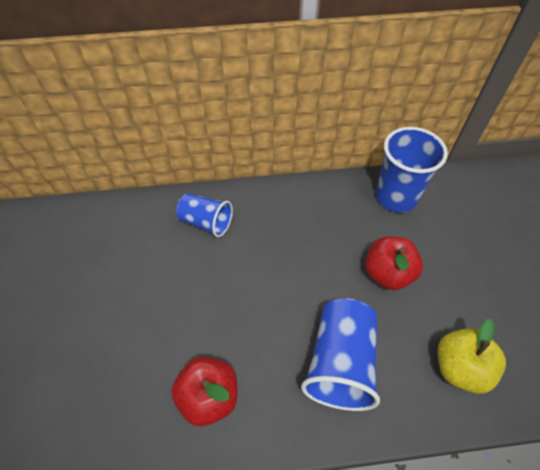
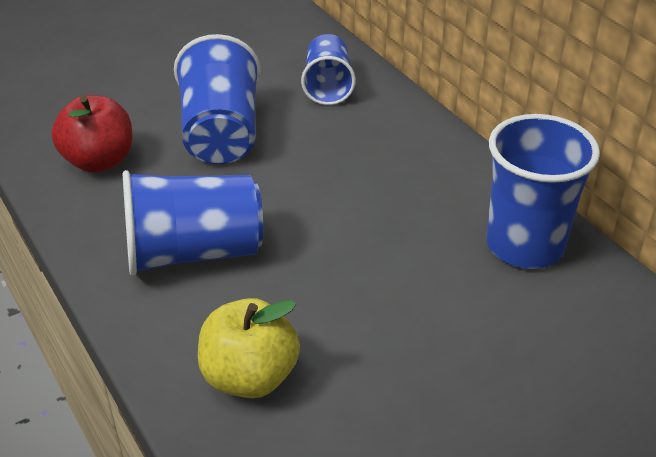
camera: 65 degrees right, 15 degrees down
red apple [365,236,423,290] -> none
none -> blue cup [174,34,260,164]

